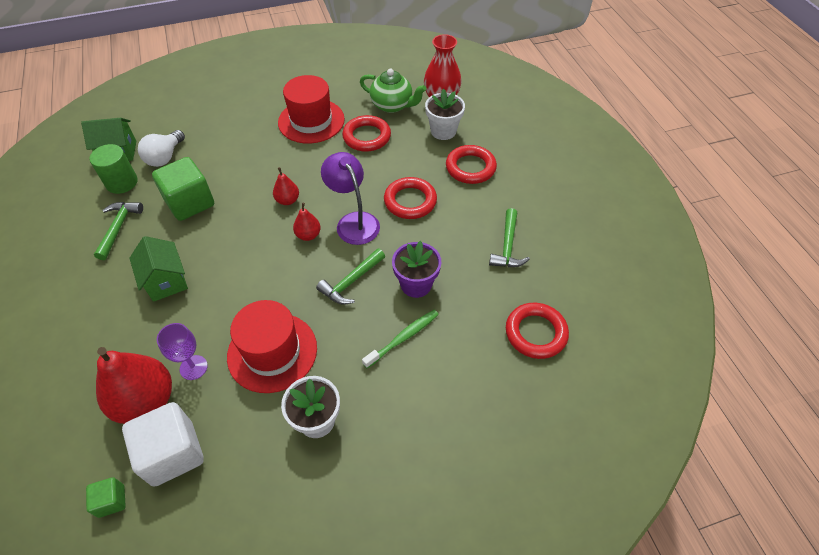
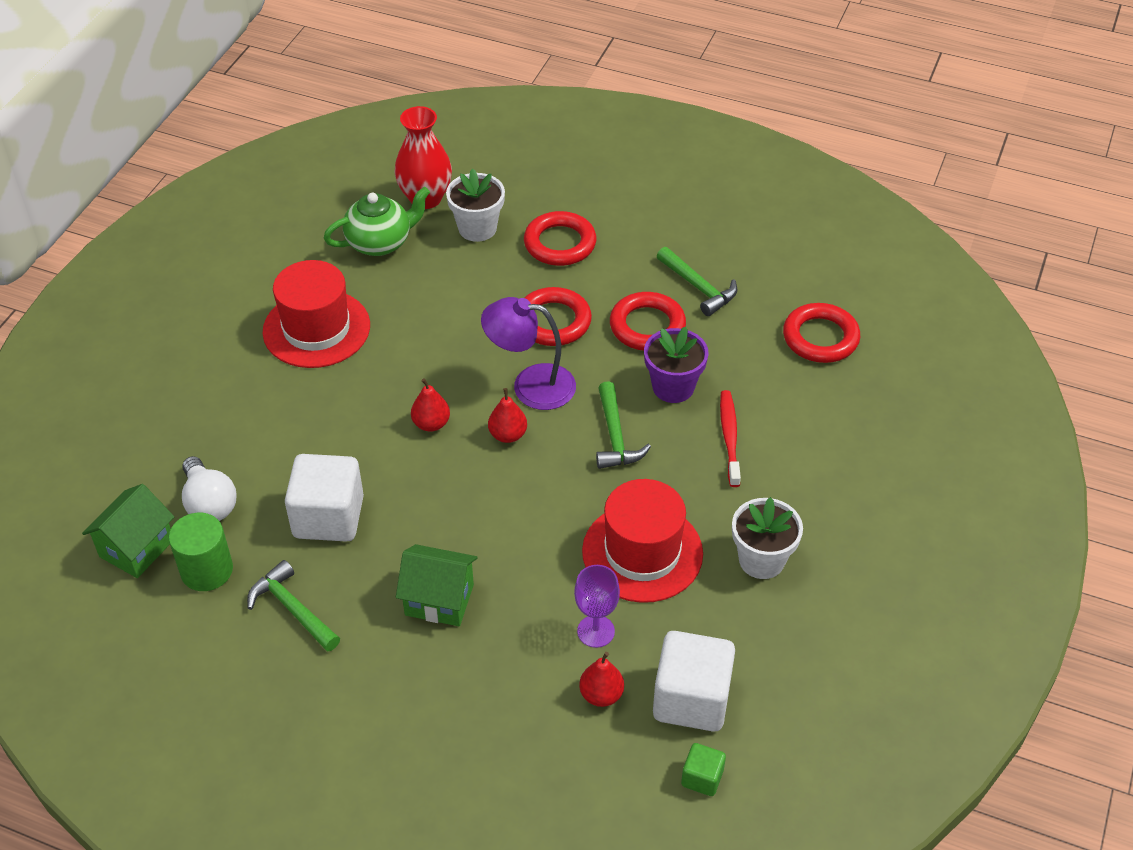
camera: 50 degrees left, 5 degrees down
red pear [96,347,172,424] -> red pear [579,652,624,707], size x0.48
green cube [152,157,214,221] -> white cube [285,454,364,542]
red ring [342,115,391,152] -> red ring moved to [610,292,686,351]
green toothbrush [362,310,439,368] -> red toothbrush [720,390,741,487]

